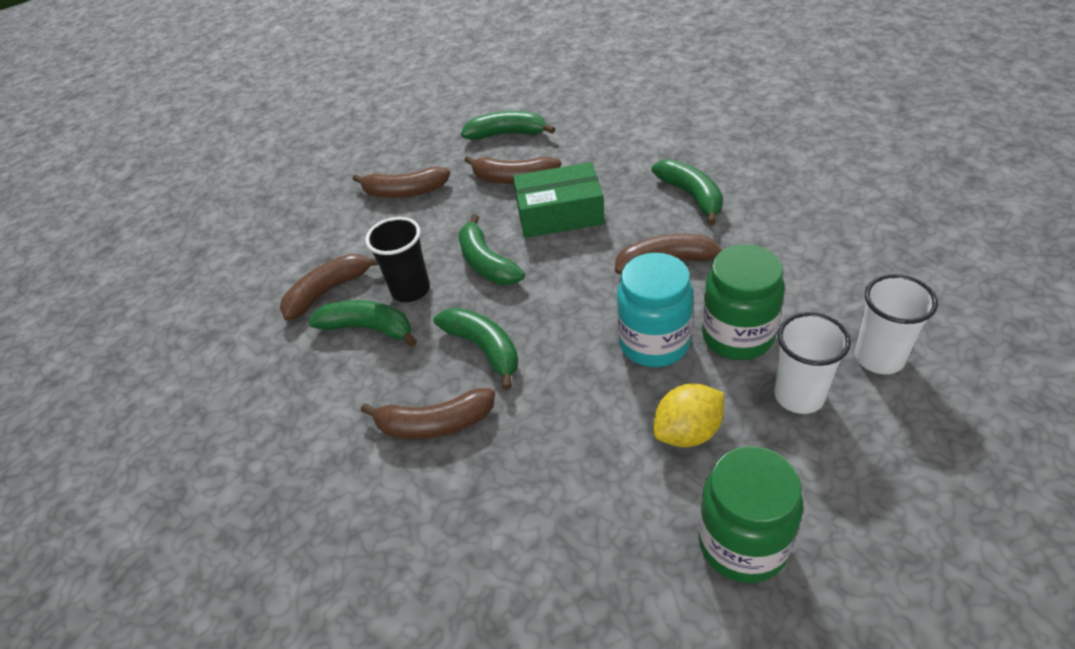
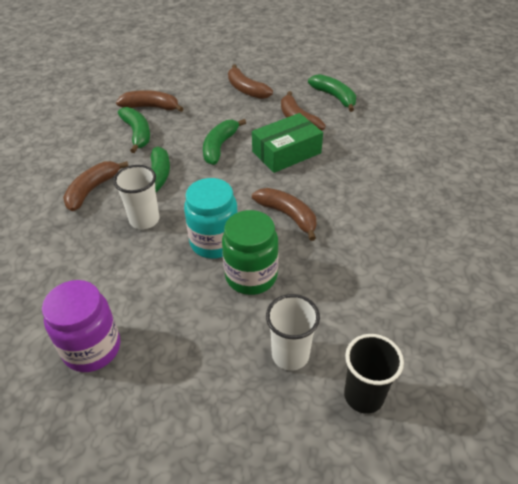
camera: 45 degrees right, 0 degrees up
brown banana [361,388,495,439] -> brown banana turned 75 degrees clockwise [63,161,128,211]
black cup [365,217,430,302] -> black cup moved to [344,334,404,414]
green box [513,162,605,238] -> green box turned 75 degrees counterclockwise [252,113,323,173]
green banana [651,159,723,225] -> none
yellow lemon [653,383,724,447] -> none
green jar [698,446,803,583] -> purple jar [42,280,120,372]
white cup [774,312,851,414] -> white cup moved to [113,165,160,229]

